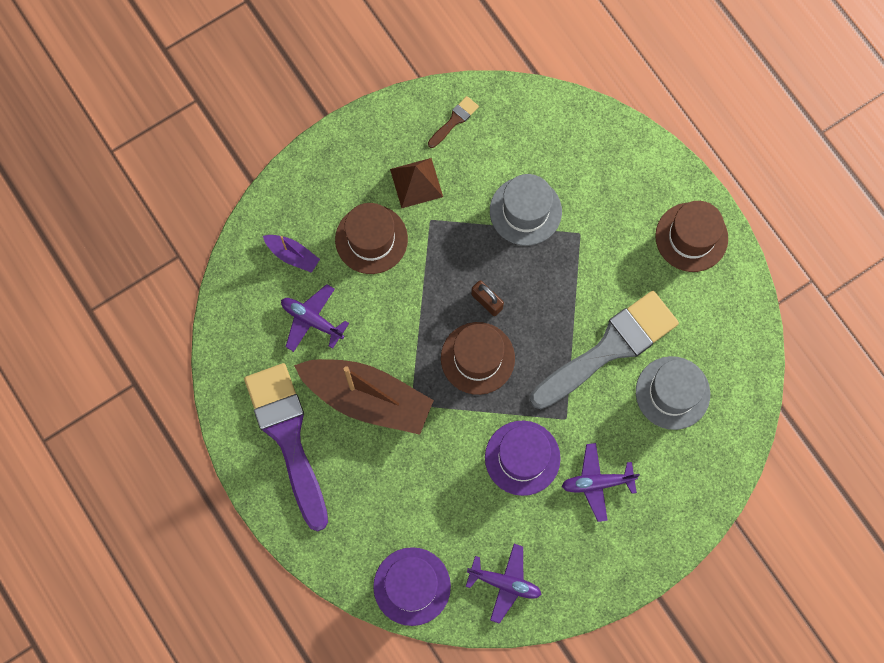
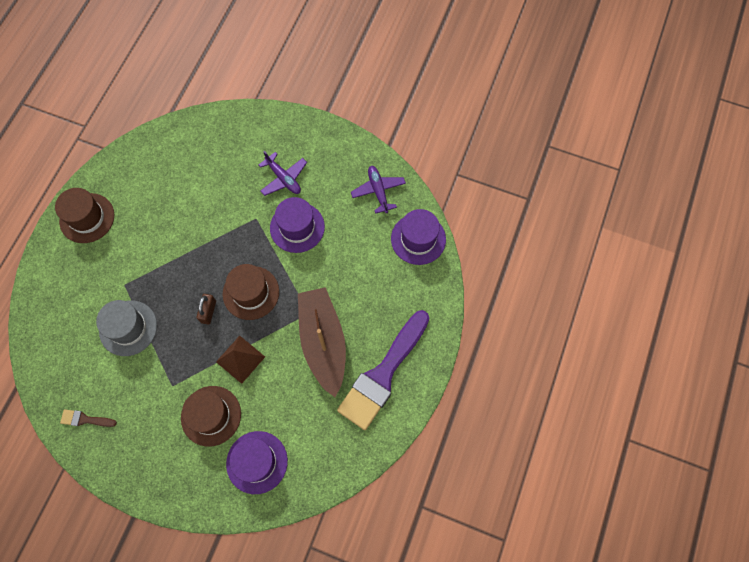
camera: 125 degrees left, 5 degrees down
purple boat [263,235,320,273] -> purple hat [226,431,288,494]
purple plane [281,284,349,352] -> none
brown pyramid [390,158,443,208] -> brown pyramid moved to [216,336,265,384]
grey brush [530,291,679,409] -> none
grey hat [636,356,710,430] -> none

